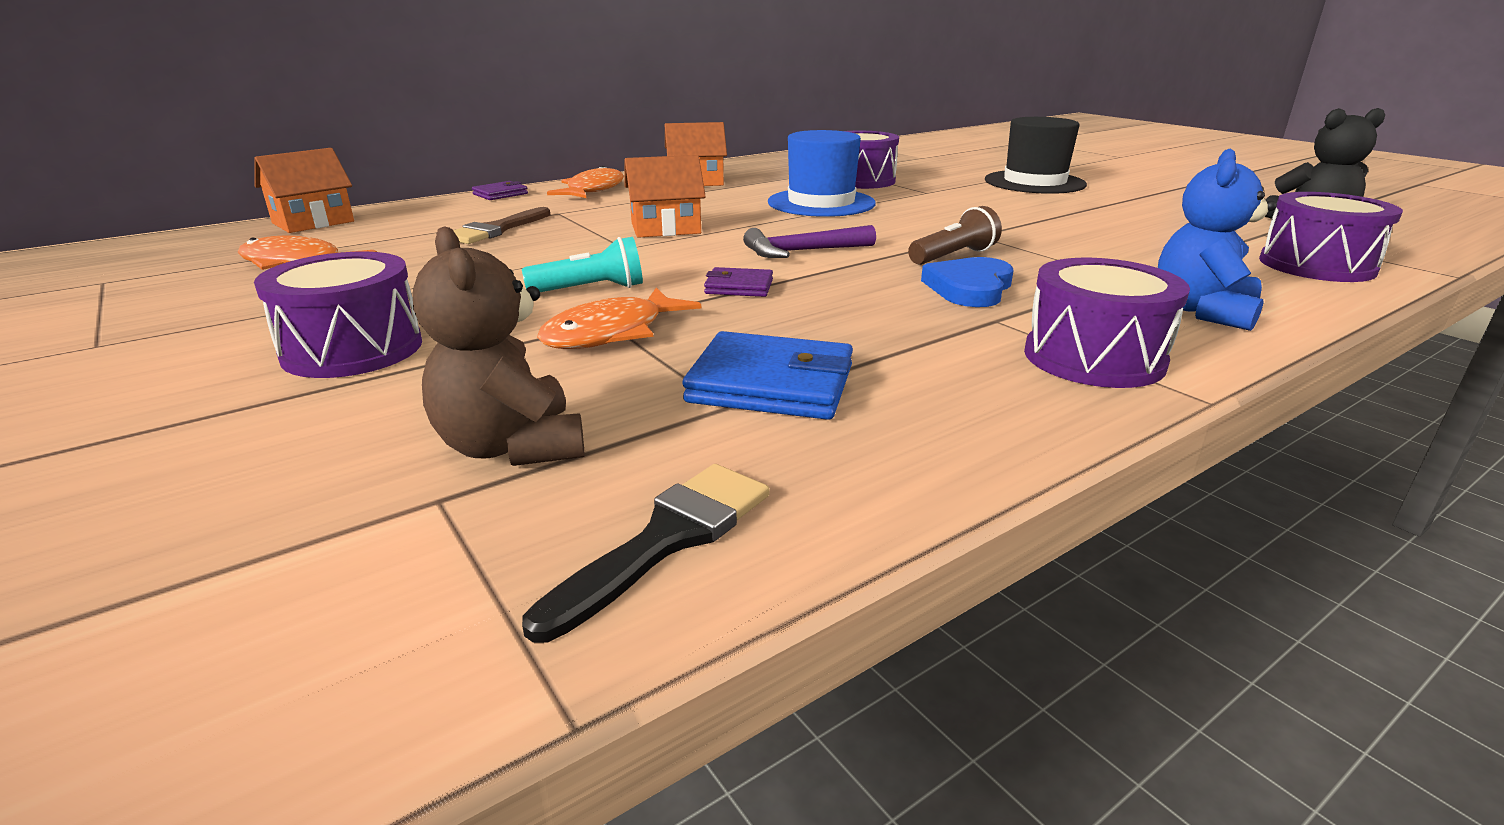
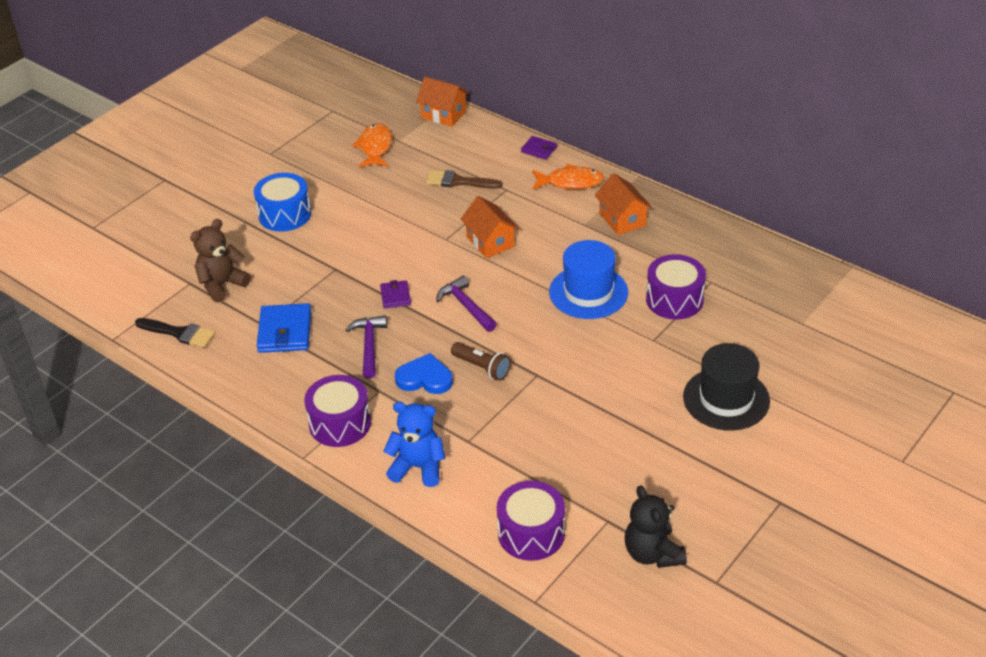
camera: 75 degrees right, 15 degrees up
purple drum [254,252,422,378] -> blue drum [254,173,311,232]
turquoise flashlight [522,237,643,292] -> none
orange fish [537,288,701,349] -> none
none -> purple hammer [345,315,387,379]

